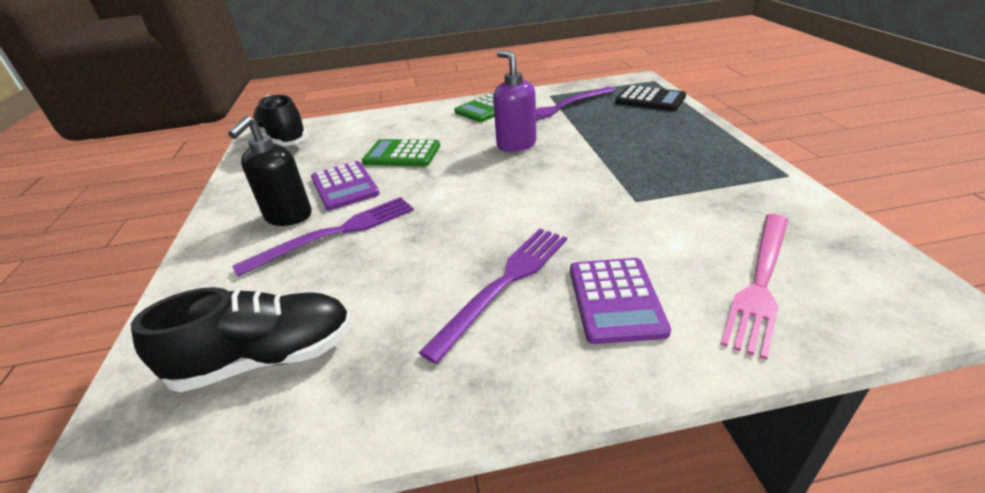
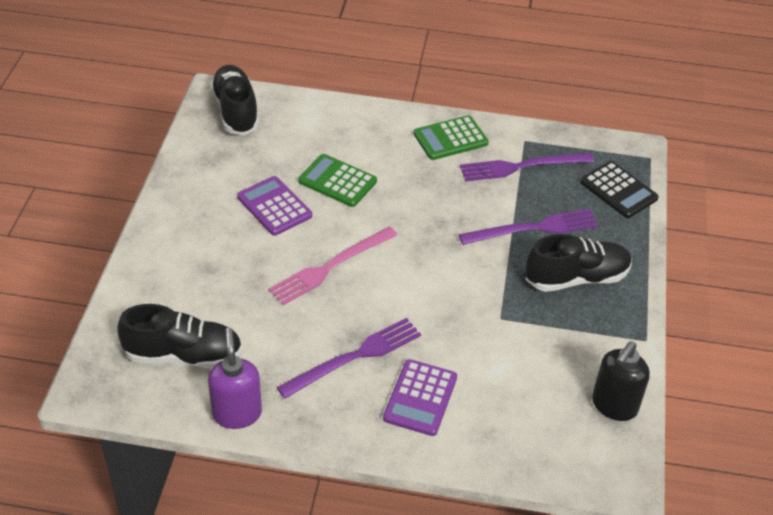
camera: 15 degrees right, 10 degrees up
black soap dispenser [228,116,312,226] -> black soap dispenser moved to [592,341,650,421]
purple fork [232,197,414,277] -> purple fork moved to [458,209,599,245]
purple calculator [311,161,380,211] -> purple calculator turned 150 degrees clockwise [237,176,312,236]
purple soap dispenser [493,50,536,152] -> purple soap dispenser moved to [208,328,262,429]
pink fork [720,214,788,360] -> pink fork moved to [268,227,397,305]
none -> black shoe [525,234,632,292]

